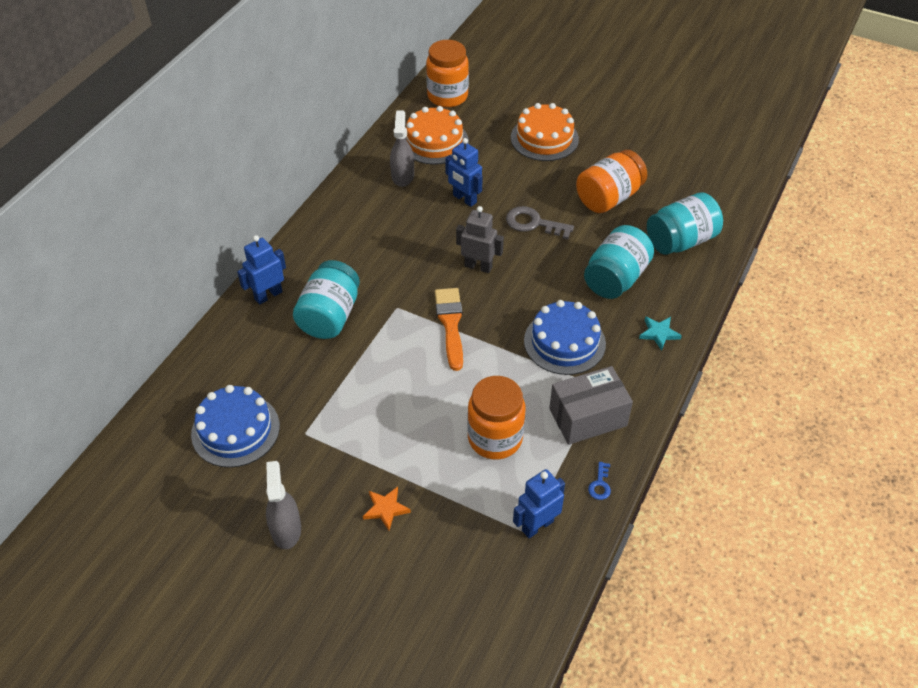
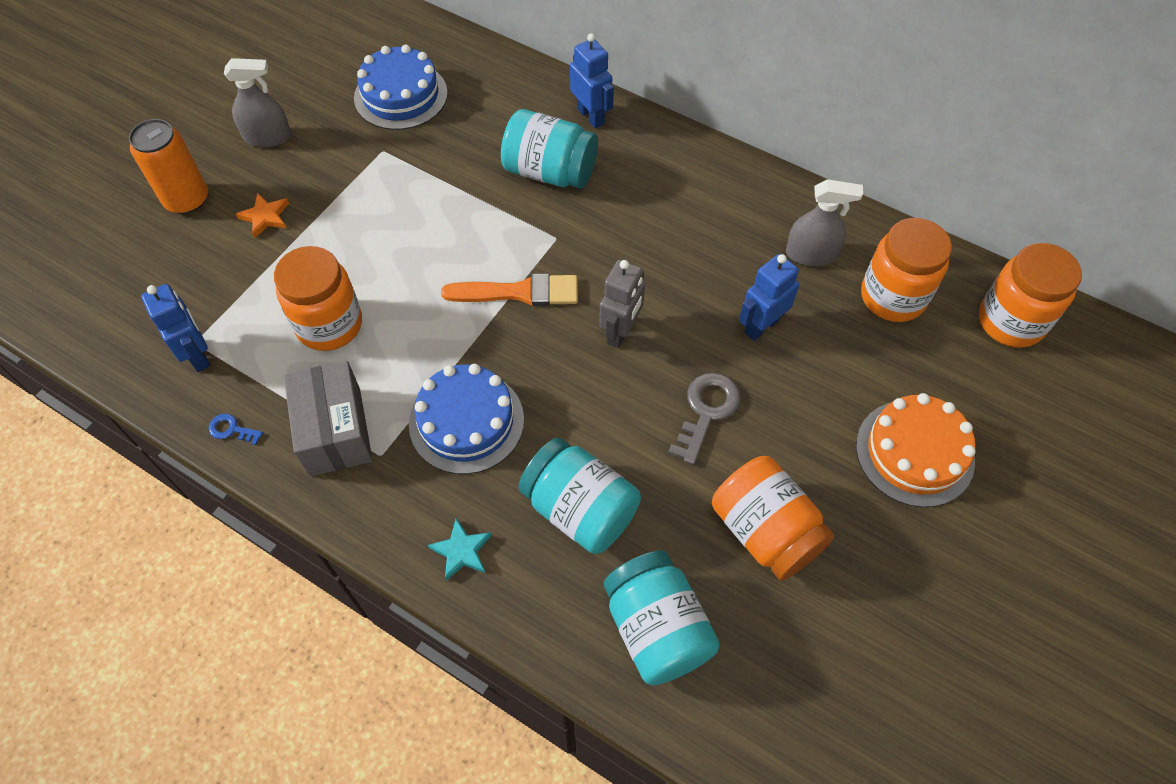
camera: 95 degrees right, 10 degrees up
orange cake [406,106,469,164] -> orange jar [861,218,952,322]
none -> orange can [129,119,208,214]

